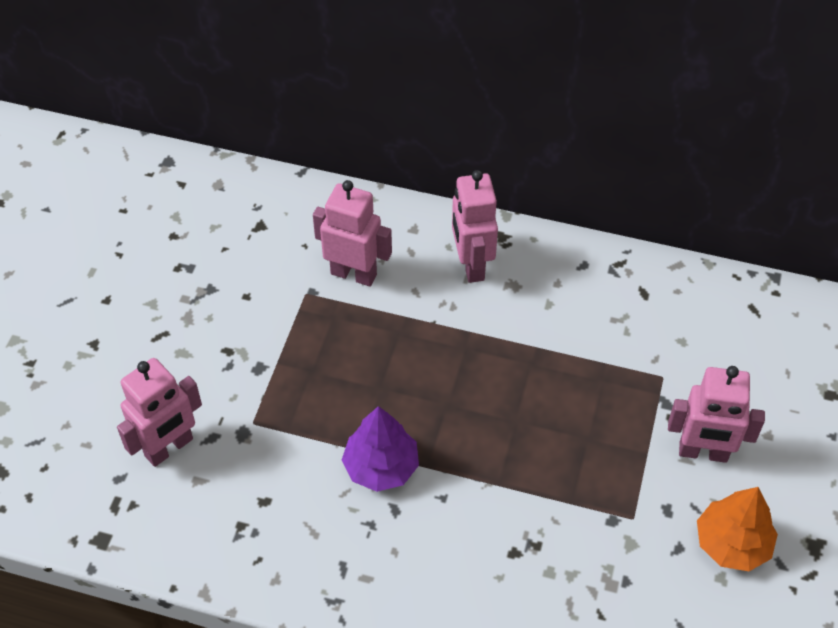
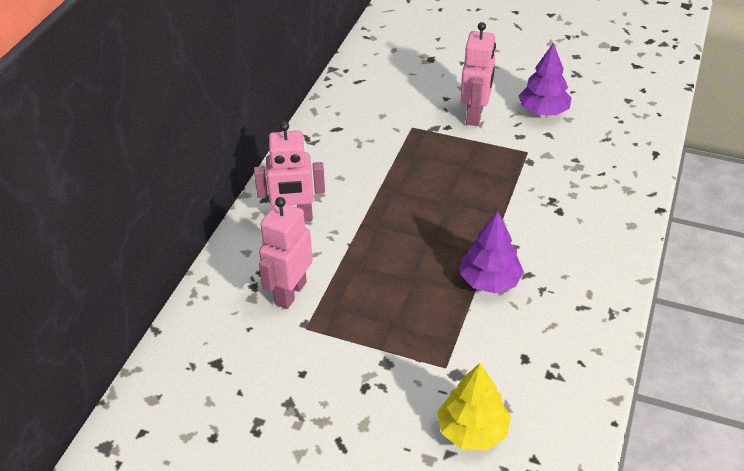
camera: 85 degrees left, 10 degrees down
pink robot [117,358,202,467] -> yellow tree [437,363,511,450]
orange tree [697,487,778,571] -> purple tree [519,43,572,115]

